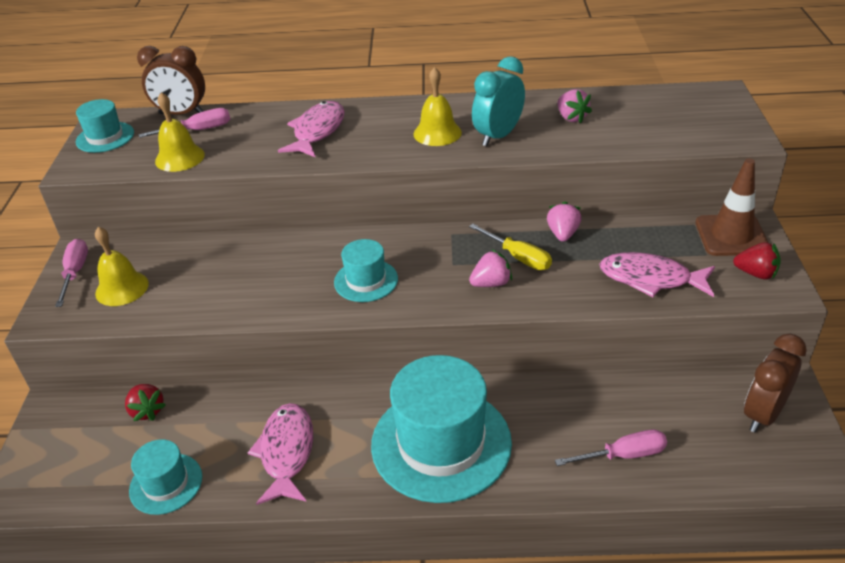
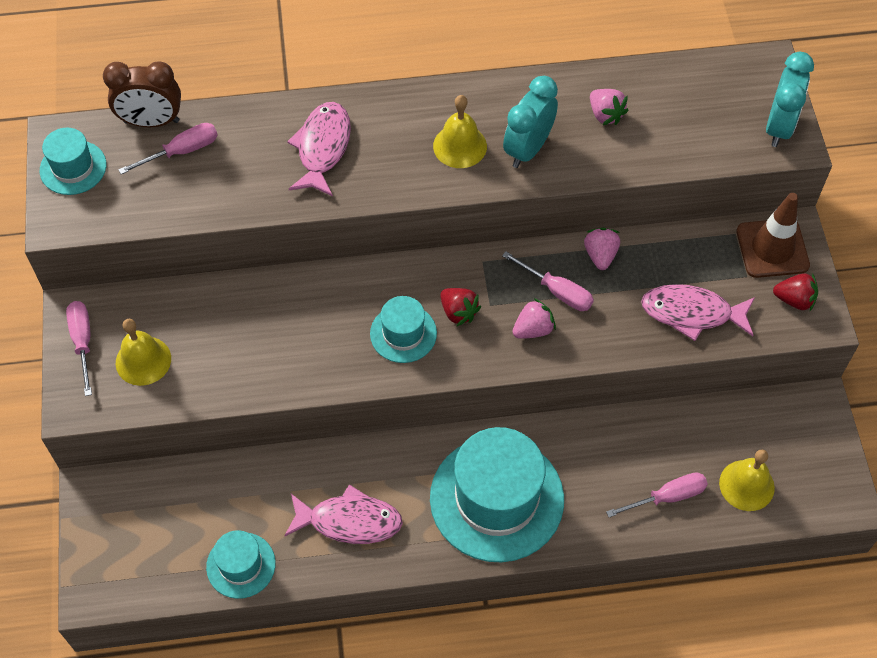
camera: 10 degrees left, 20 degrees up
red strawberry [125,384,166,421] -> red strawberry moved to [440,288,481,327]
yellow bell [155,92,205,172] -> yellow bell moved to [719,450,775,511]
pink fish [248,403,313,505] -> pink fish turned 105 degrees clockwise [284,484,403,544]
yellow screwdriver [469,224,552,270] -> pink screwdriver [502,251,594,311]
brown clock [744,334,807,433] -> none
none -> turquoise clock [766,52,814,147]

